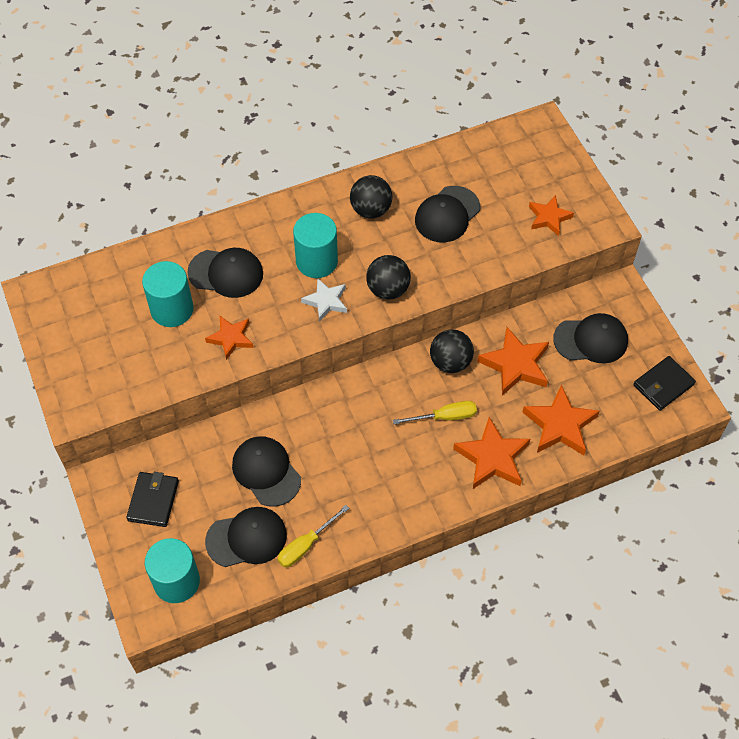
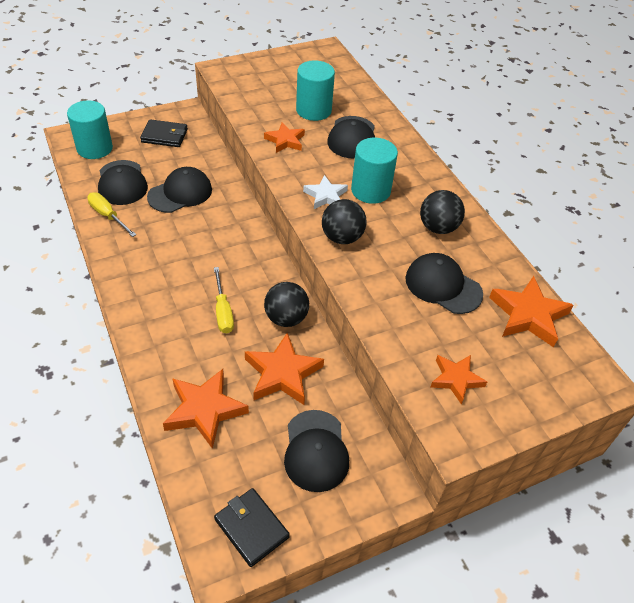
camera: 85 degrees right, 10 degrees down
orange star [453,417,530,489] -> orange star moved to [489,276,574,348]

